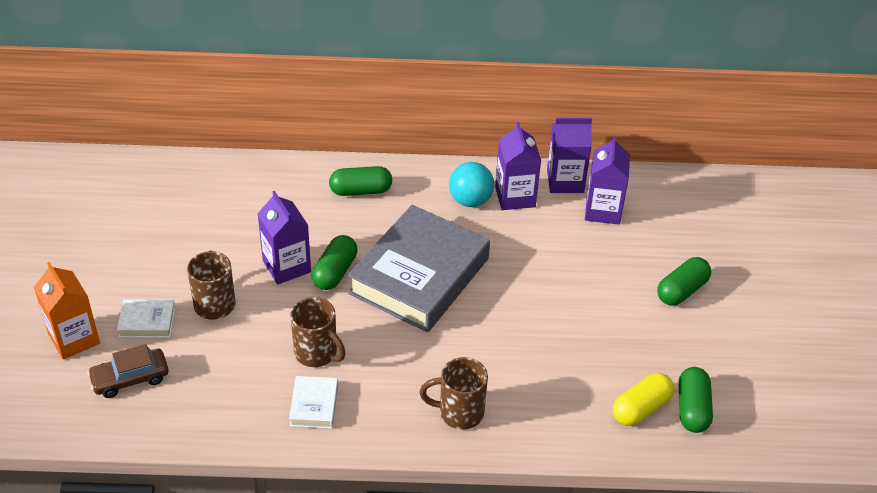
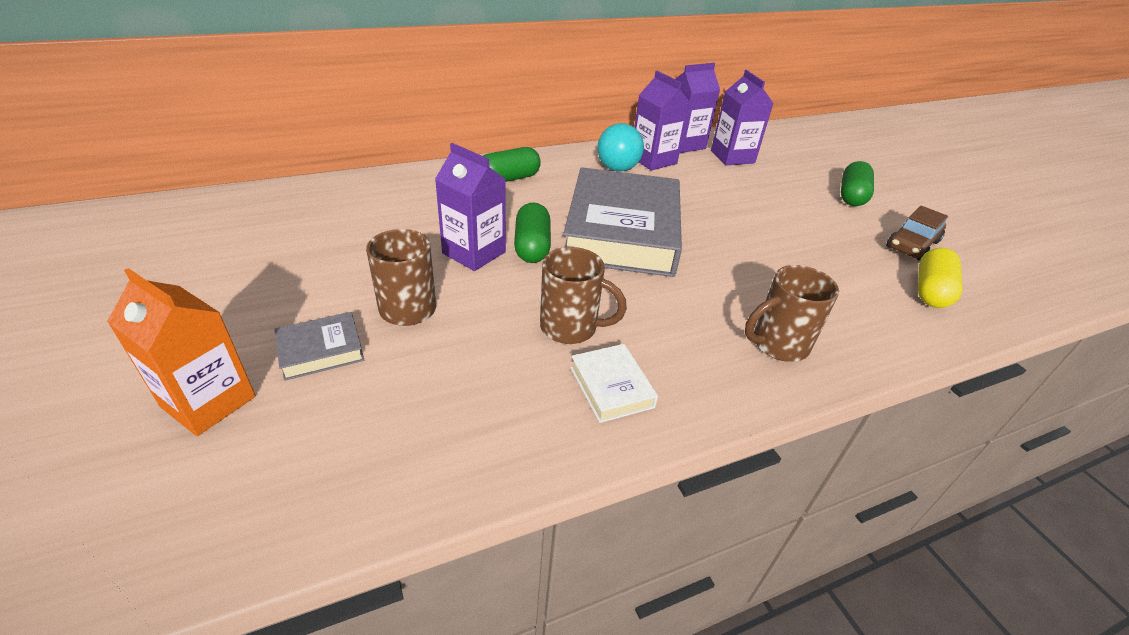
camera: 25 degrees left, 5 degrees down
brown car [87,344,169,398] -> brown car moved to [886,206,948,261]
white book [117,300,175,338] -> grey book [274,312,364,381]
green capsule [679,367,713,433] -> none

